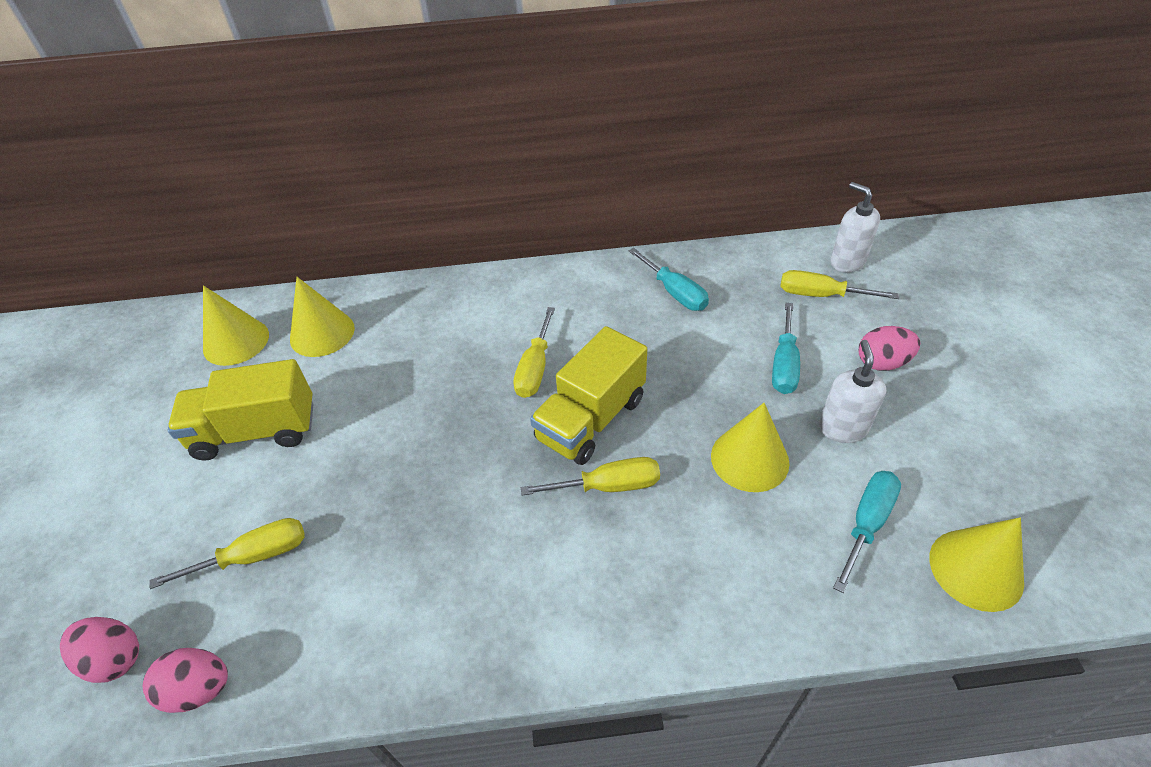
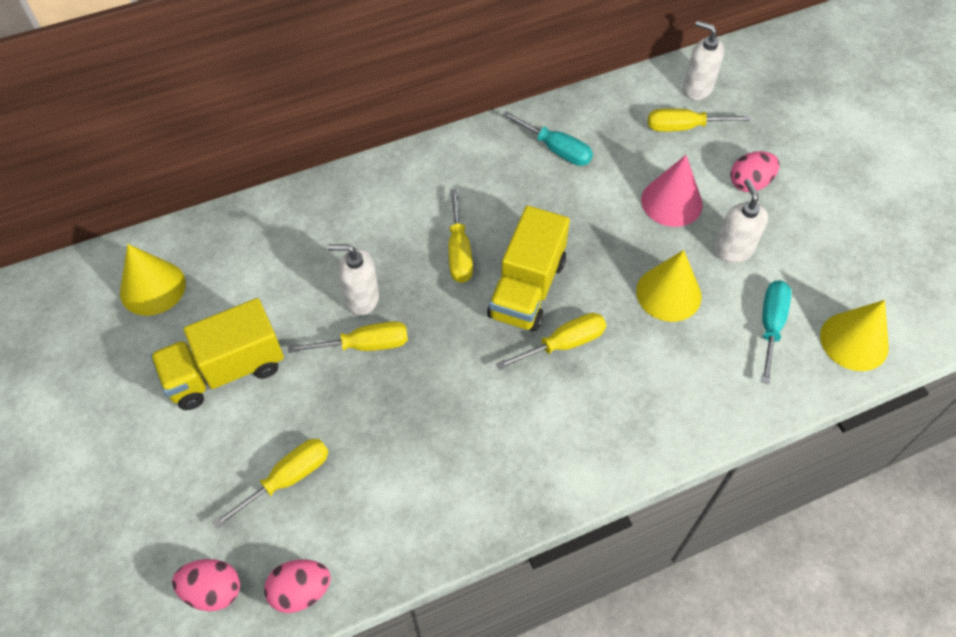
camera: 20 degrees left, 10 degrees up
yellow cone [290,277,355,357] -> none
turquoise screwdriver [772,303,800,394] -> pink cone [641,155,703,227]
none -> yellow screwdriver [288,321,408,353]
none -> white soap dispenser [328,244,379,315]

